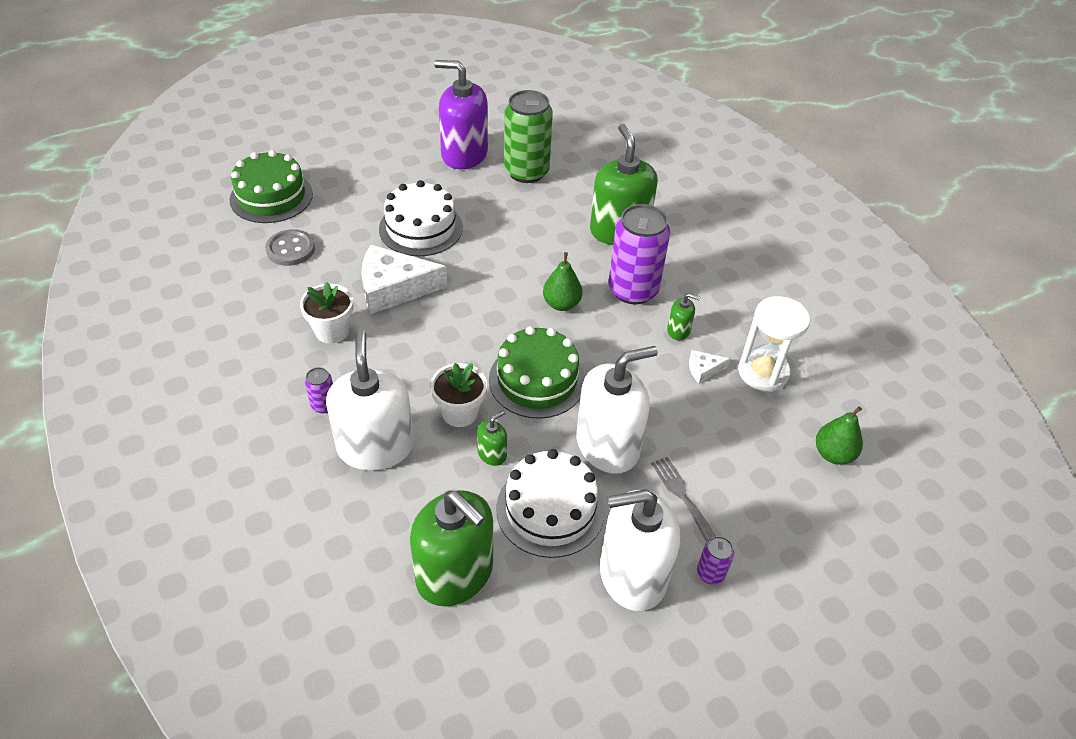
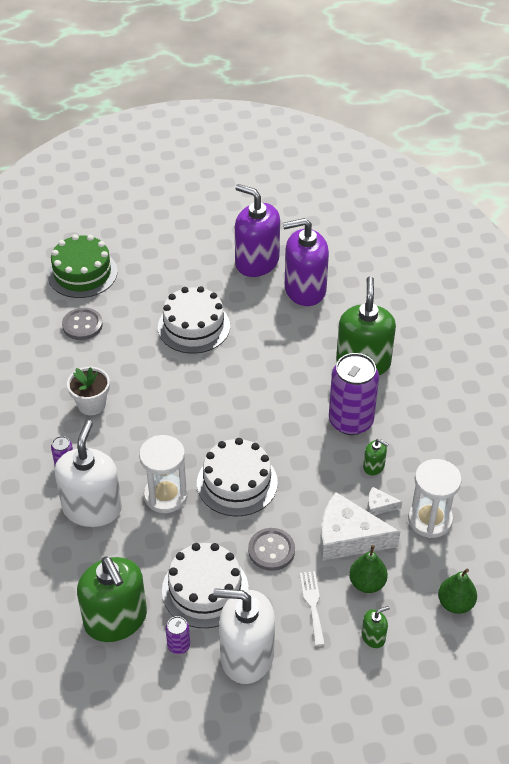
camera: 20 degrees right, 0 degrees up
white cheese [361,245,447,314] -> white cheese moved to [320,492,400,561]
white flower pot [430,363,487,427] -> white hourglass [139,435,188,513]
green soap dispenser [477,410,507,466] -> green soap dispenser moved to [362,606,390,648]
green cake [489,326,585,419] -> white cake [197,438,278,516]
green can [504,90,553,183] -> purple soap dispenser [283,218,329,306]
green pear [543,252,583,311] -> green pear moved to [349,545,388,593]
white soap dispenser [577,346,658,474] -> grey button [248,528,295,571]
grey fork [651,457,716,541] -> white fork [300,571,325,646]
purple can [697,536,734,585] -> purple can moved to [166,616,190,654]

